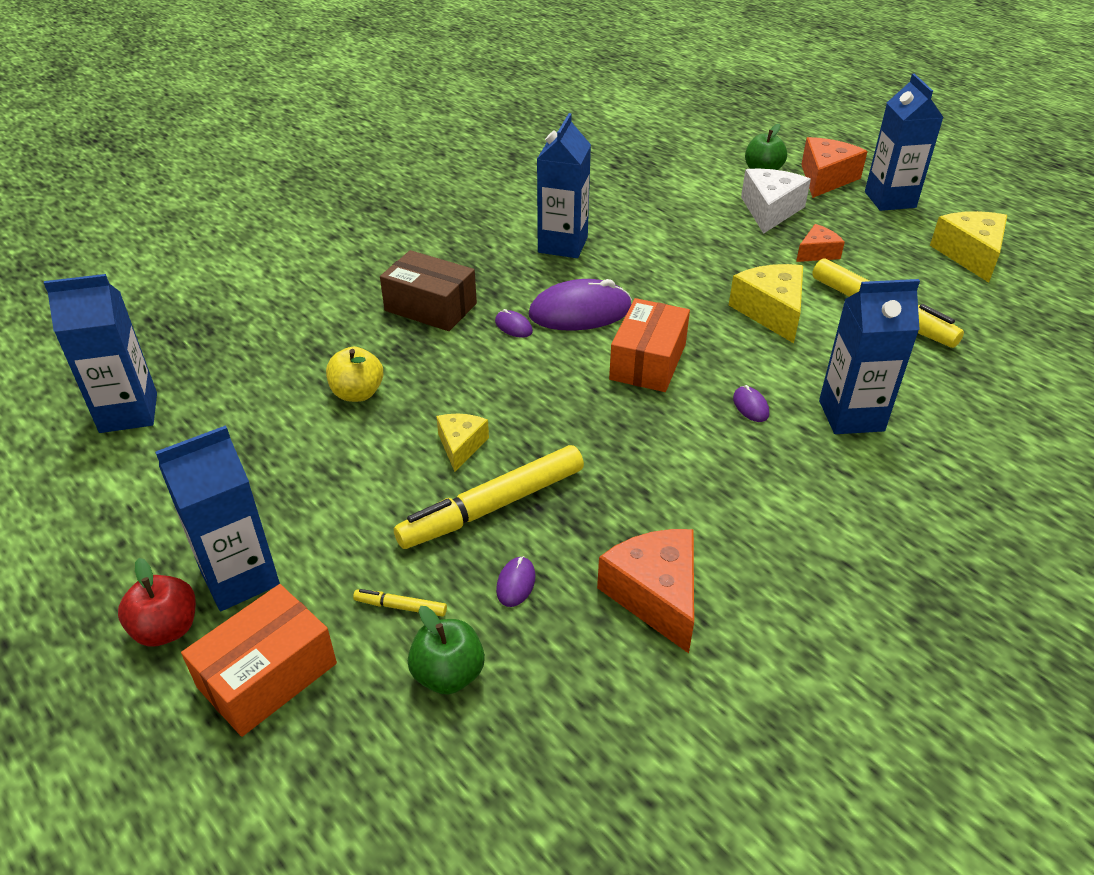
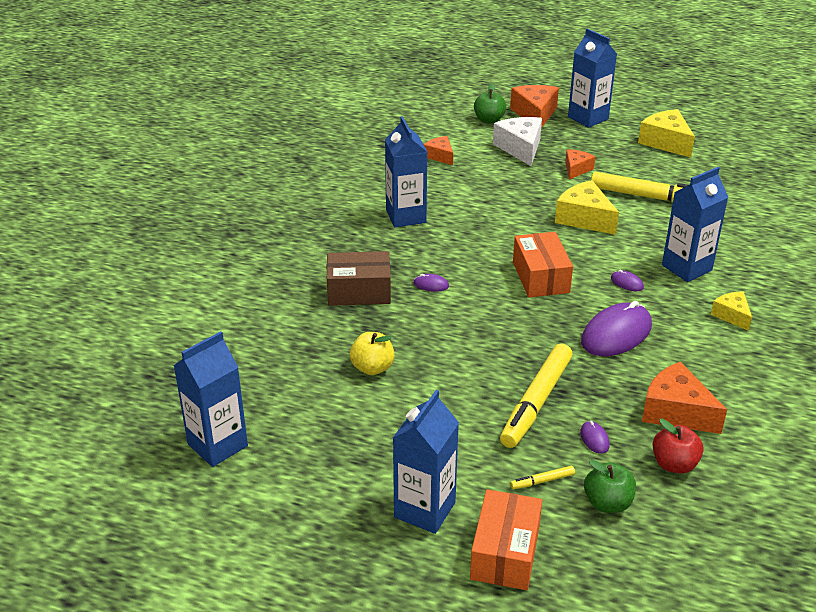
camera: 30 degrees left, 5 degrees down
red apple [118,558,196,647] -> red apple moved to [652,418,704,474]
yellow cheese [436,414,489,472] -> yellow cheese moved to [711,292,752,331]
purple mouse [529,279,632,331] -> purple mouse moved to [581,301,652,356]
none -> orange cheese [423,136,453,165]

